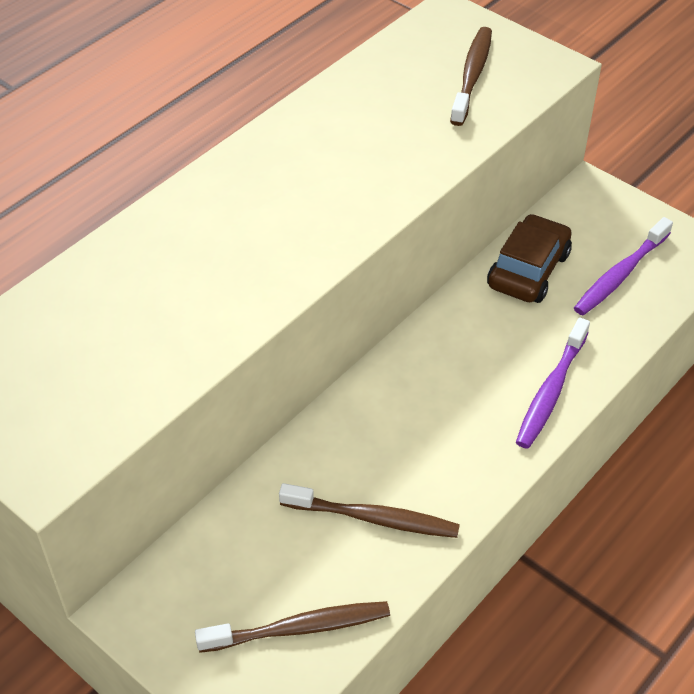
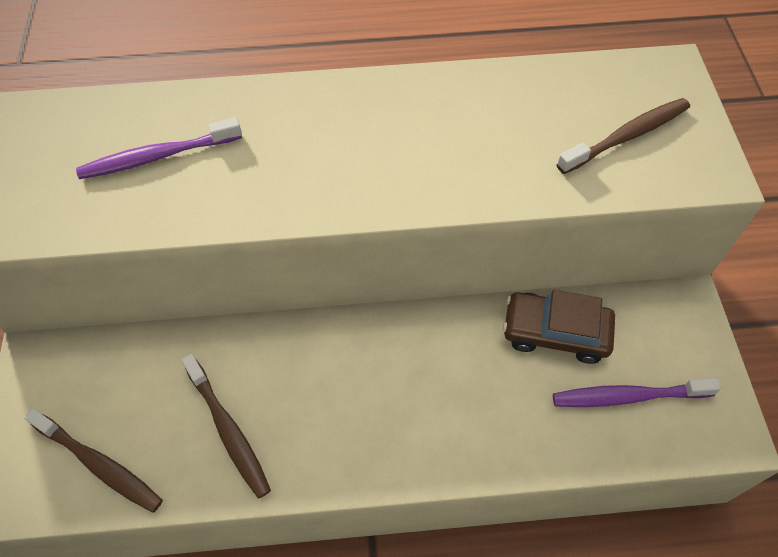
camera: 45 degrees right, 10 degrees up
brown car [487,214,572,303] -> brown car turned 150 degrees counterclockwise [503,290,615,364]
purple toothbrush [516,318,590,449] -> purple toothbrush moved to [76,117,242,179]

